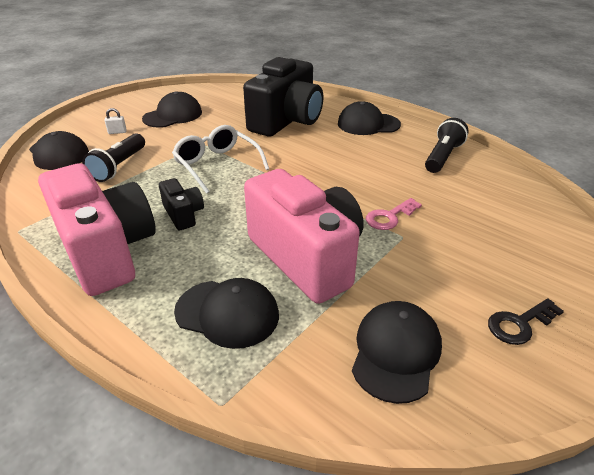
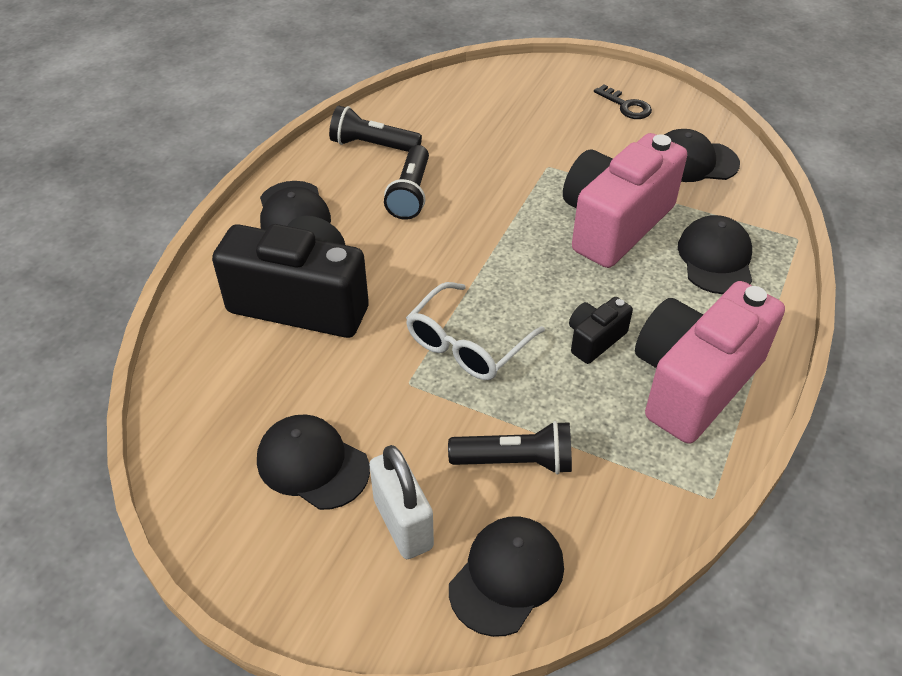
camera: 105 degrees left, 10 degrees up
white padlock [104,108,127,134] -> white padlock [369,445,434,559], size x2.37
pink key [366,198,422,230] -> none
none -> black flashlight [384,145,429,220]

